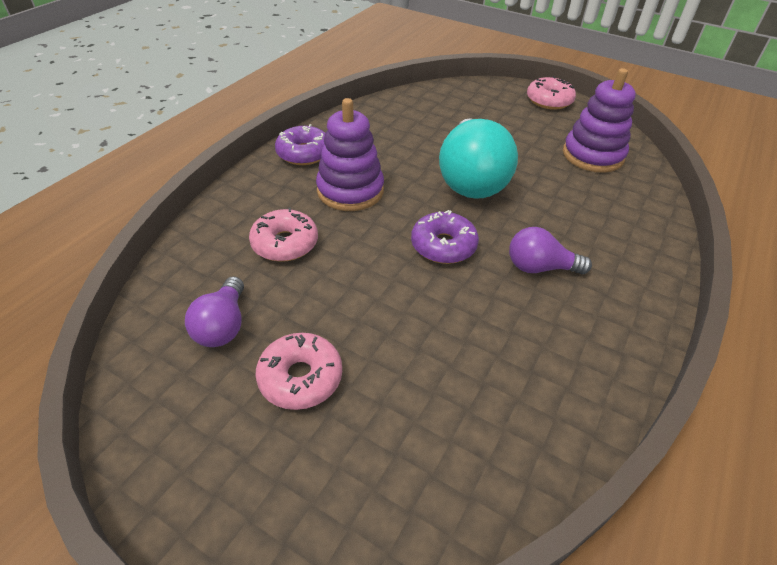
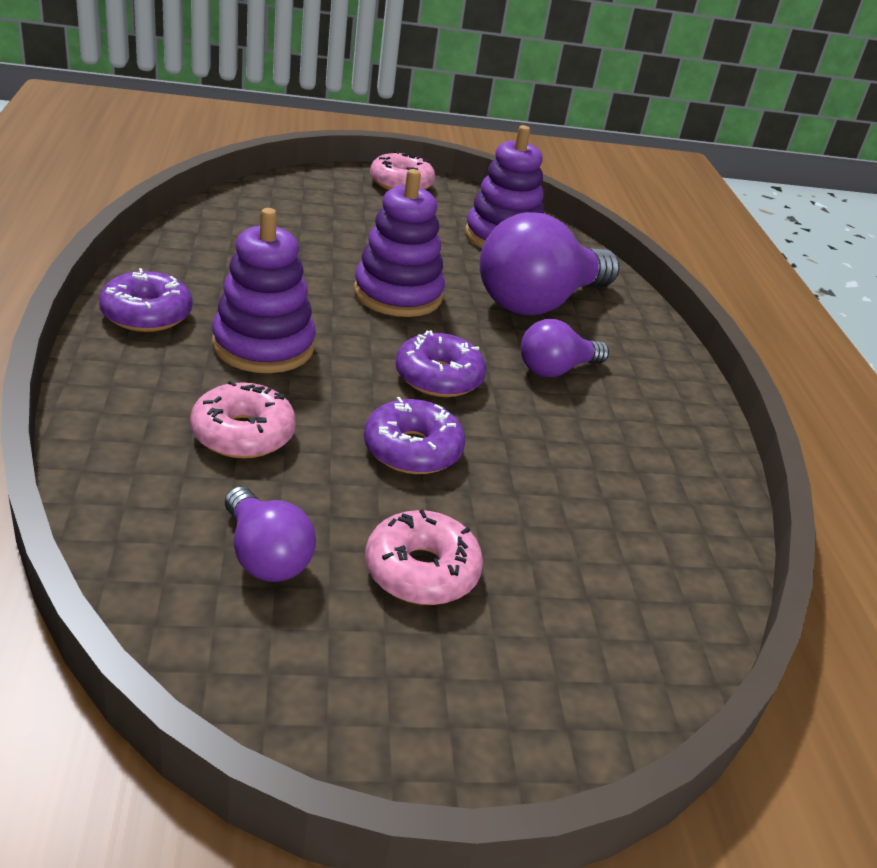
camera: 40 degrees left, 10 degrees down
turquoise light bulb [439,118,518,199] -> purple stacking toy [354,169,445,317]
none -> purple donut [364,397,465,474]
none -> purple light bulb [479,212,620,315]

